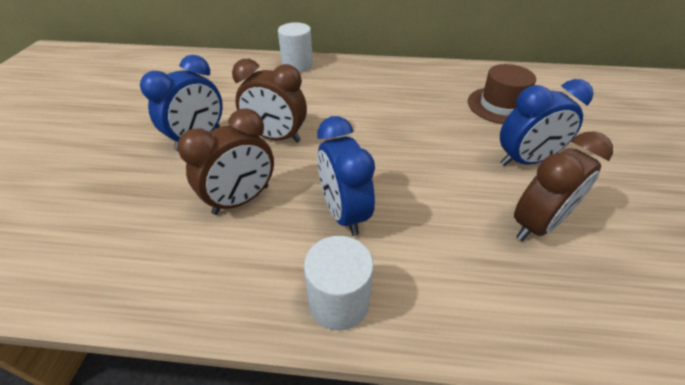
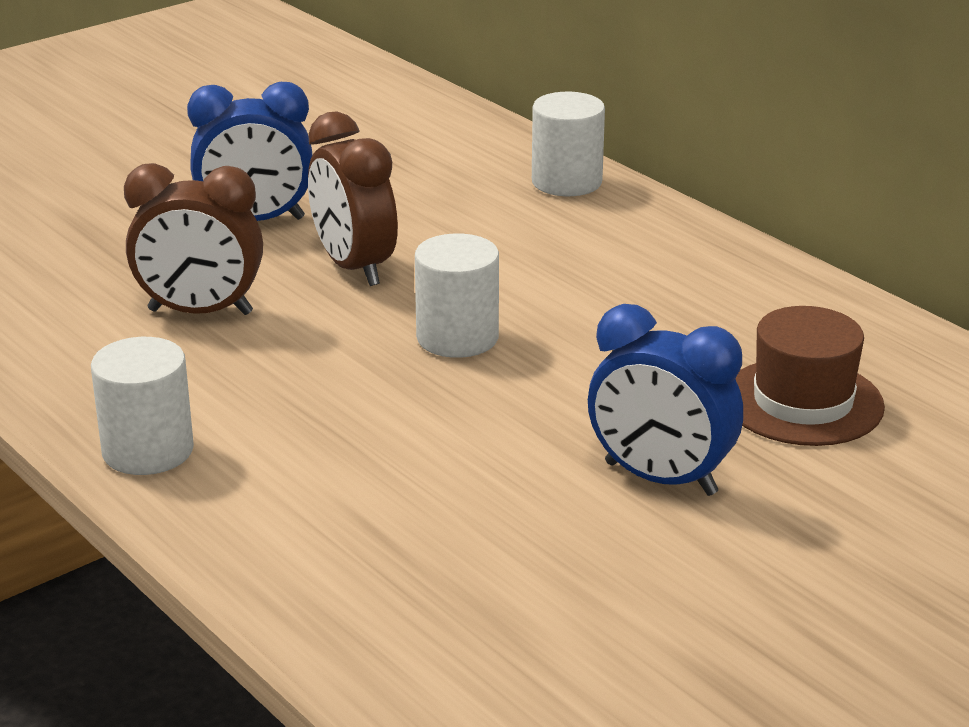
camera: 45 degrees right, 15 degrees down
blue clock [317,116,375,236] -> none
brown clock [514,131,613,241] -> none
none -> white cylinder [415,233,499,358]

